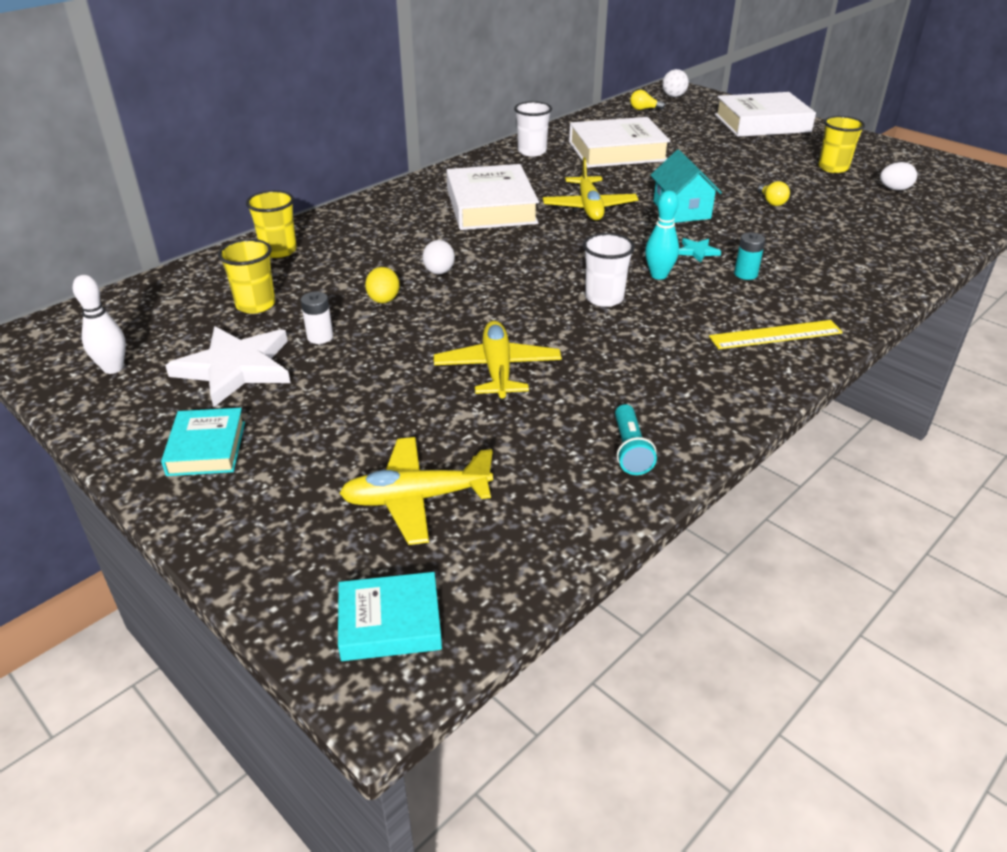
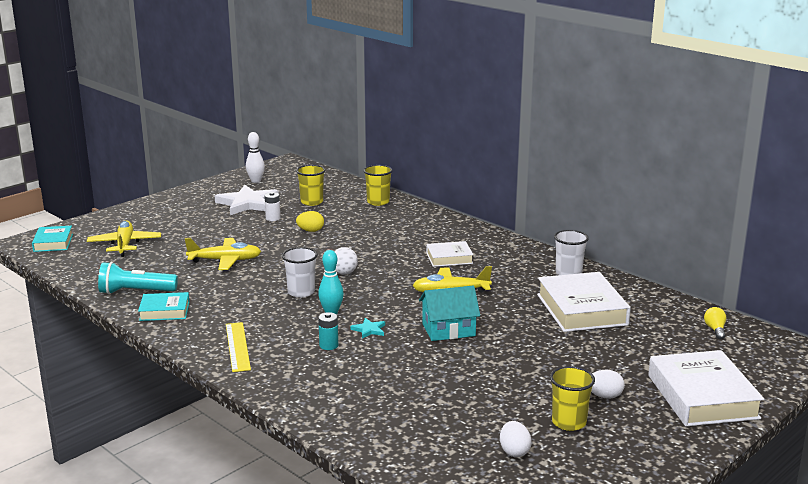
camera: 90 degrees right, 15 degrees down
turquoise book [161,408,245,476] -> turquoise book moved to [138,292,189,321]
white egg [422,240,455,274] -> white egg moved to [591,370,625,399]
white book [446,164,539,230] -> white book [426,241,473,267], size x0.56
turquoise flashlight [615,404,657,475] -> turquoise flashlight [98,262,178,294], size x1.51
white ball [662,69,689,97] -> white ball moved to [334,247,358,275]
yellow light bulb [758,181,790,206] -> none

